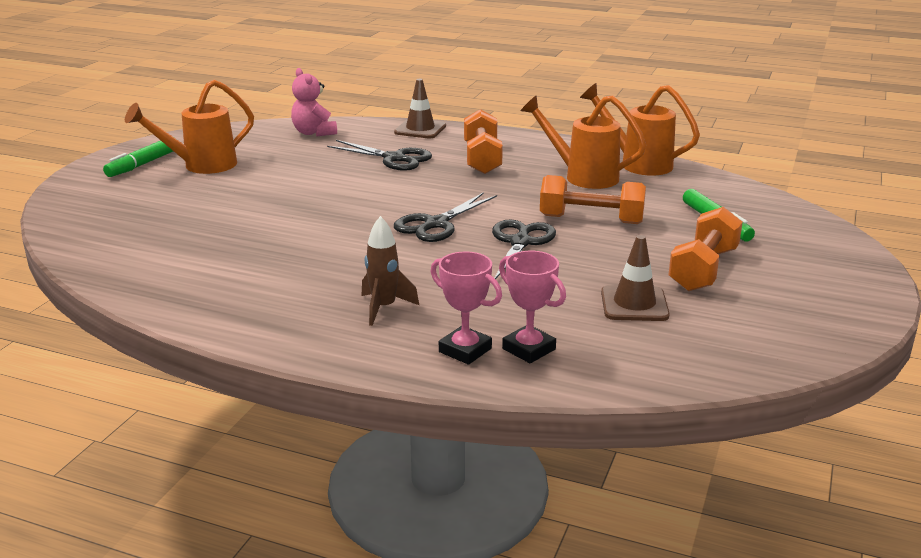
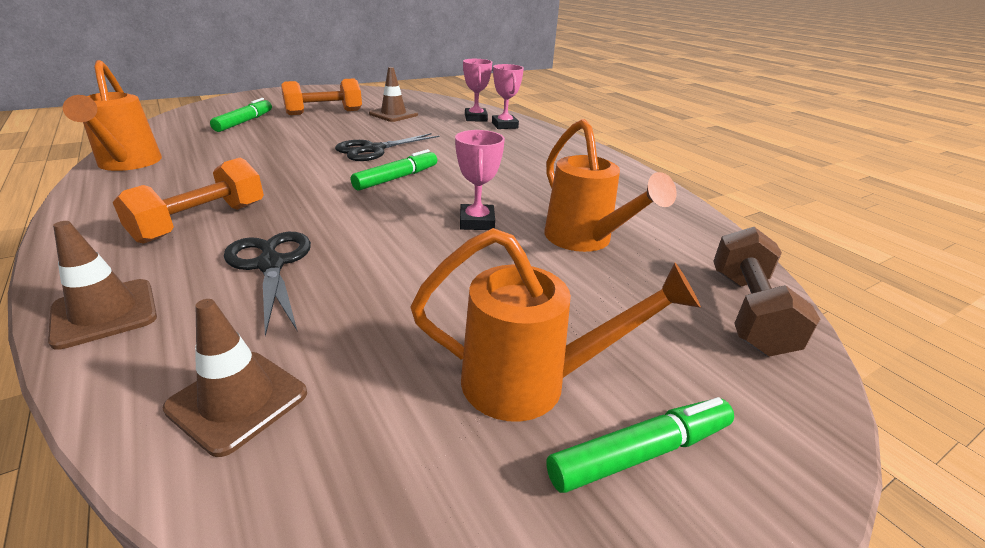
camera: 145 degrees left, 5 degrees up
pink teddy bear [291,68,337,136] -> brown traffic cone [162,299,307,457]
brown rocket [362,216,419,326] -> none
black scissors [394,192,497,242] -> green marker [351,149,437,191]
orange watering can [520,95,646,189] -> orange watering can moved to [544,119,677,252]
orange dumbbell [540,175,646,224] -> none
none -> pink trophy [455,130,505,230]
none -> brown dumbbell [713,227,820,357]

